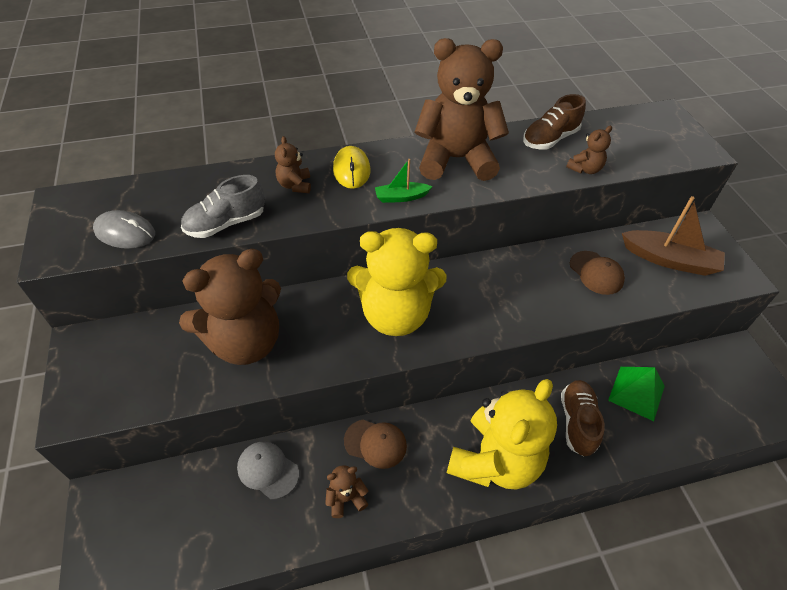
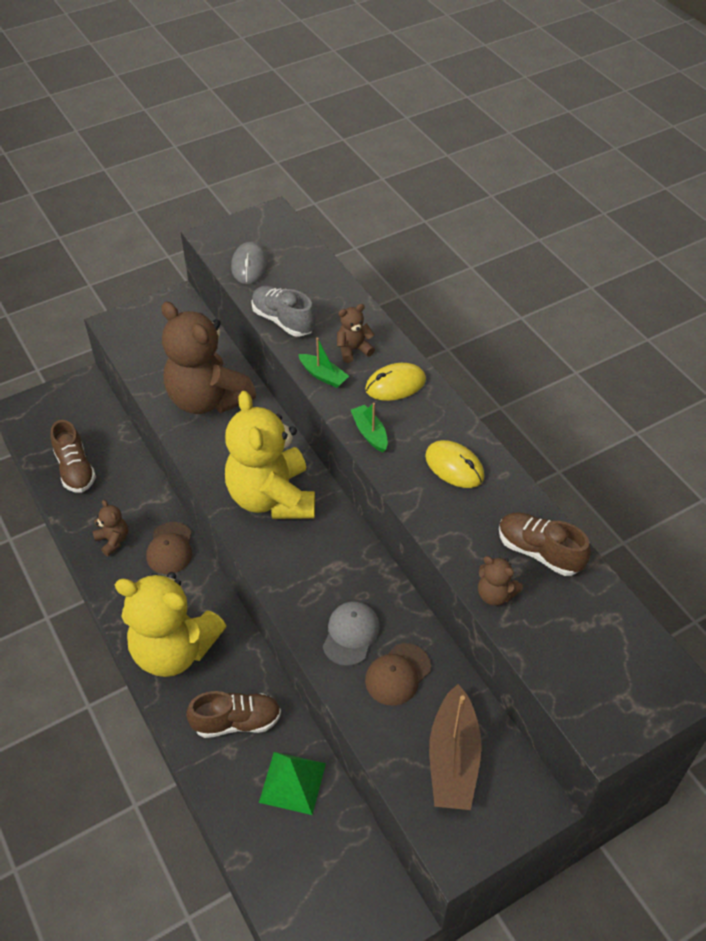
camera: 75 degrees right, 0 degrees up
grey cap [237,442,299,499] -> grey cap moved to [323,601,380,666]
brown teddy bear [414,38,509,181] -> yellow mouse [425,440,484,488]
none -> brown shoe [51,420,96,493]
none -> green boat [298,338,349,388]

